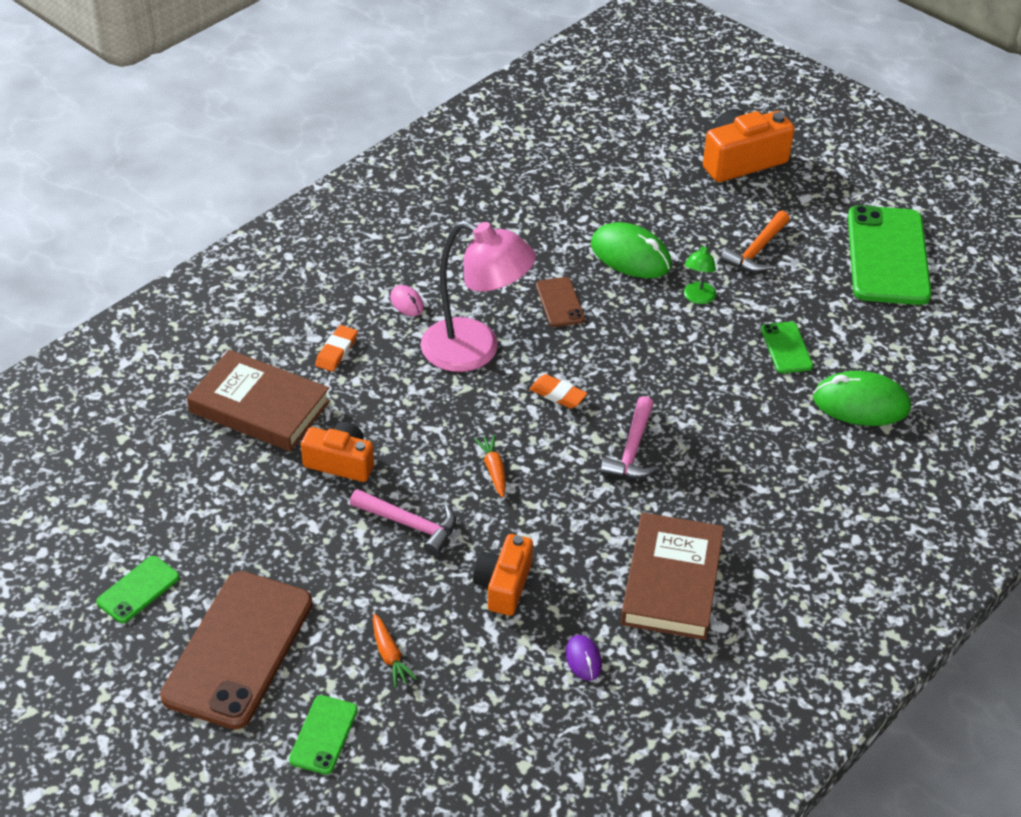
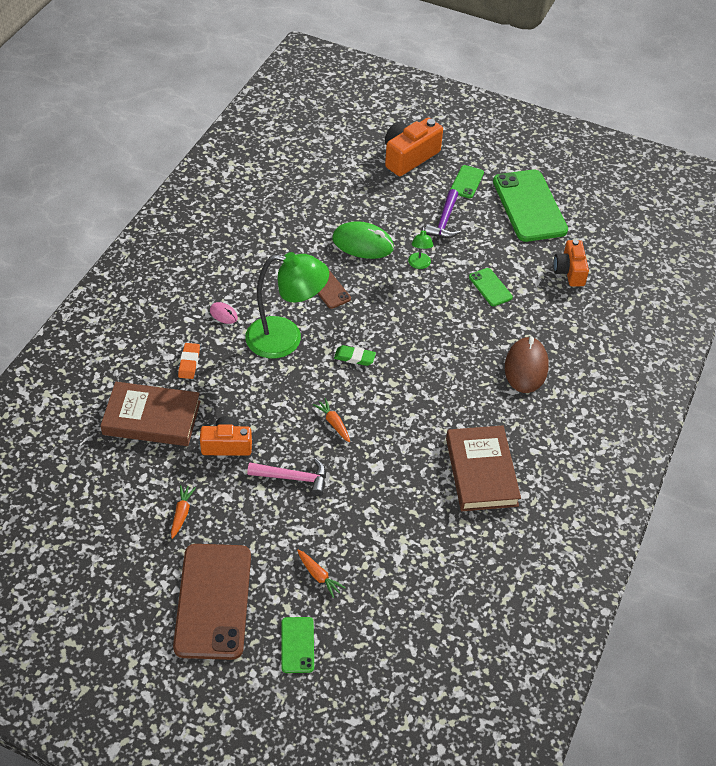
camera: 20 degrees left, 5 degrees up
green phone [96,556,180,623] -> green phone moved to [450,165,484,198]
pink lamp [421,220,536,372] -> green lamp [245,252,329,358]
orange camera [473,534,533,616] -> orange camera moved to [553,240,589,286]
orange eraser [529,374,588,409] -> green eraser [334,345,376,366]
purple mouse [566,635,602,681] -> none
pink hammer [600,396,659,479] -> none
orange hammer [721,211,790,273] -> purple hammer [425,189,461,238]
green mouse [813,371,911,426] -> none
none -> orange carrot [171,485,196,539]
none -> brown mouse [505,336,549,393]

